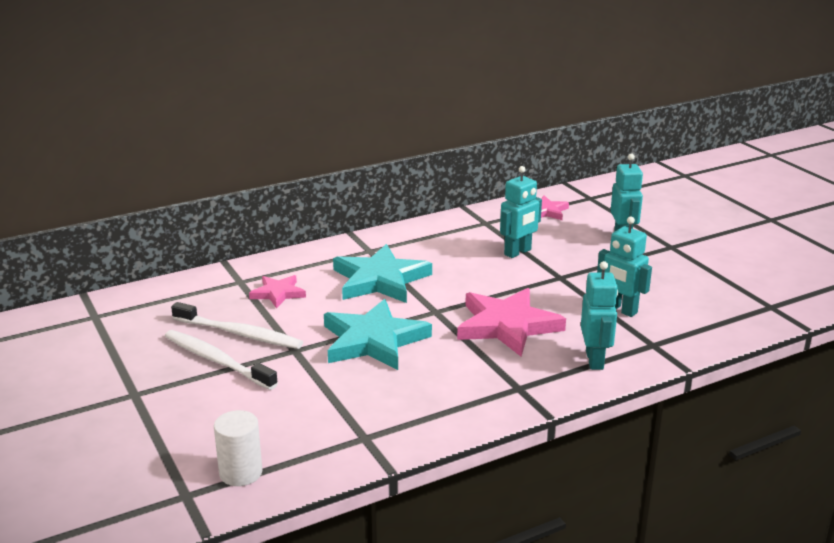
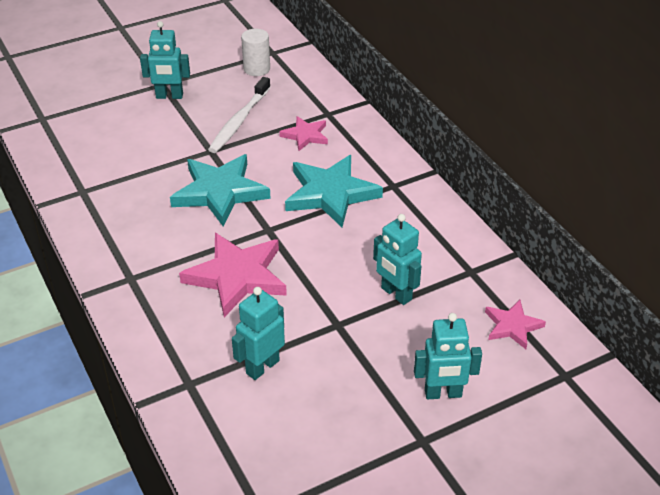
camera: 90 degrees right, 15 degrees up
white toothbrush [165,330,278,390] -> none
white cylinder [214,410,263,486] -> white cylinder moved to [241,29,270,76]
turquoise robot [581,261,618,370] -> turquoise robot moved to [140,21,190,99]

